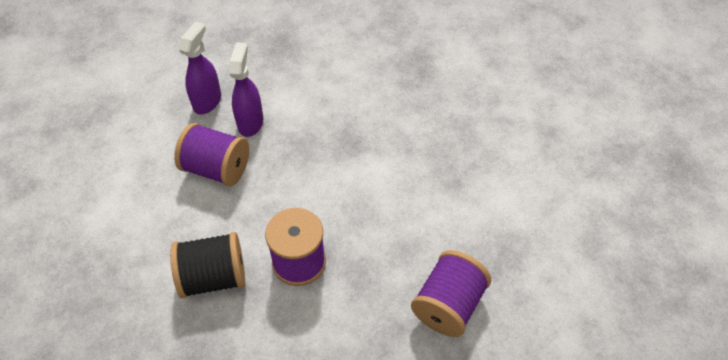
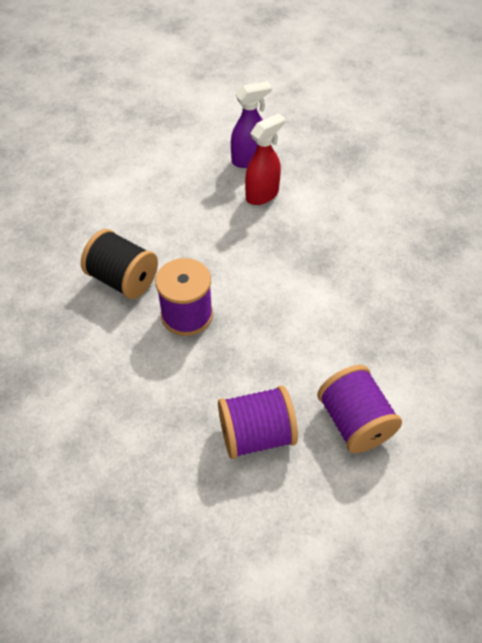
camera: 45 degrees right, 0 degrees up
purple spool [174,123,249,186] -> purple spool moved to [317,365,402,453]
purple spray bottle [229,42,263,137] -> red spray bottle [245,113,285,205]

